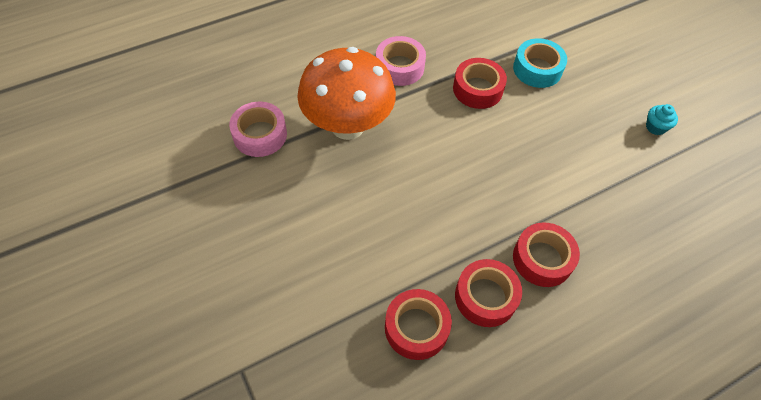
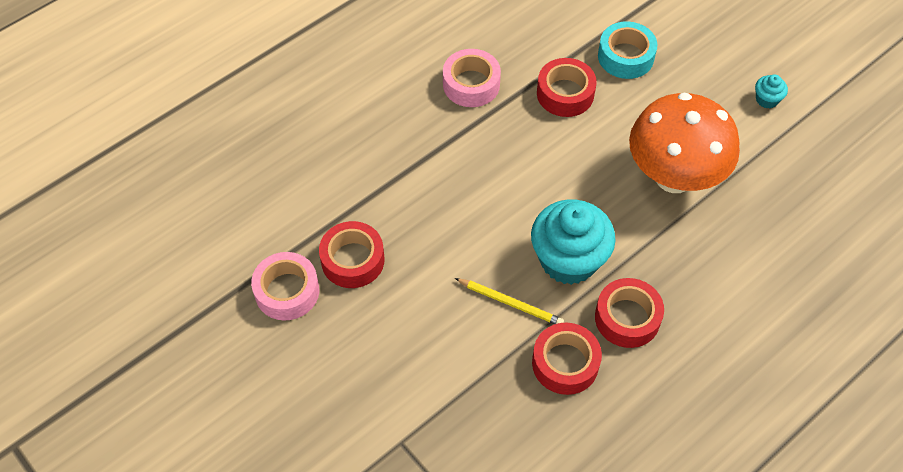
camera: 10 degrees left, 0 degrees up
pink tape [229,102,287,157] -> pink tape moved to [251,252,319,320]
orange mushroom [297,47,396,140] -> orange mushroom moved to [629,93,740,193]
red tape [513,222,580,287] -> red tape moved to [319,221,385,288]
none -> yellow pencil [455,278,564,324]
none -> turquoise cupcake [531,199,616,285]

